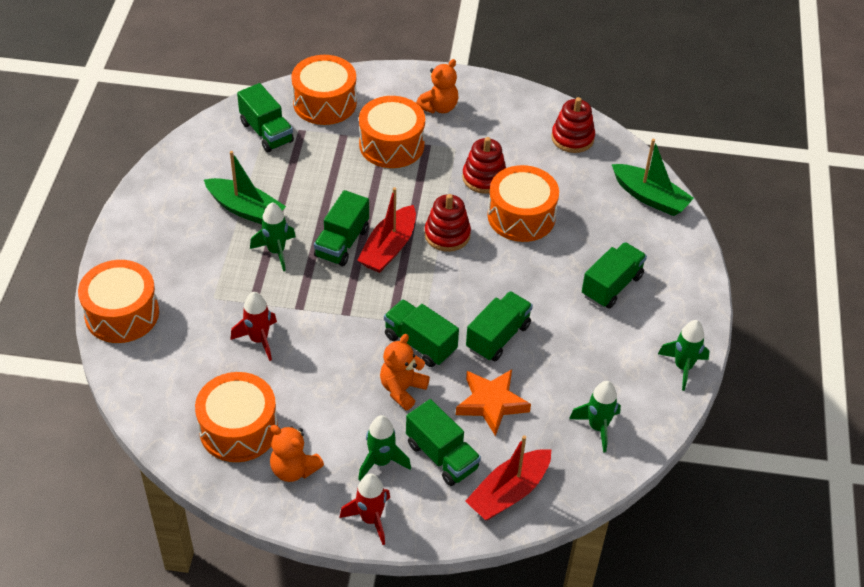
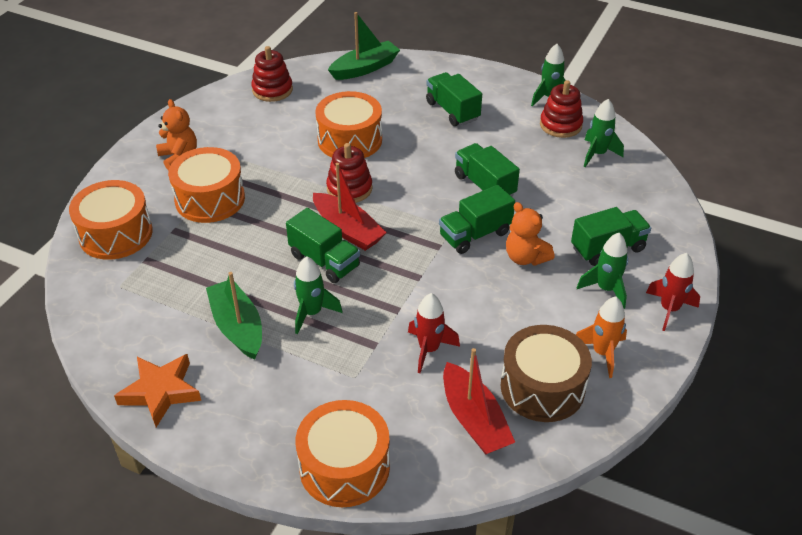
camera: 70 degrees left, 5 degrees down
orange drum [195,372,278,462] -> brown drum [500,325,592,422]
green boat [204,151,286,224] -> green boat turned 75 degrees counterclockwise [206,272,262,360]
green truck [237,83,294,152] -> none
orange teddy bear [270,425,324,482] -> orange rocket [576,297,627,378]
orange star [456,369,531,436] -> orange star moved to [114,354,201,427]
red stacking toy [462,137,506,194] -> red stacking toy moved to [540,80,583,138]
red boat [465,435,551,520] -> red boat moved to [443,348,515,455]

